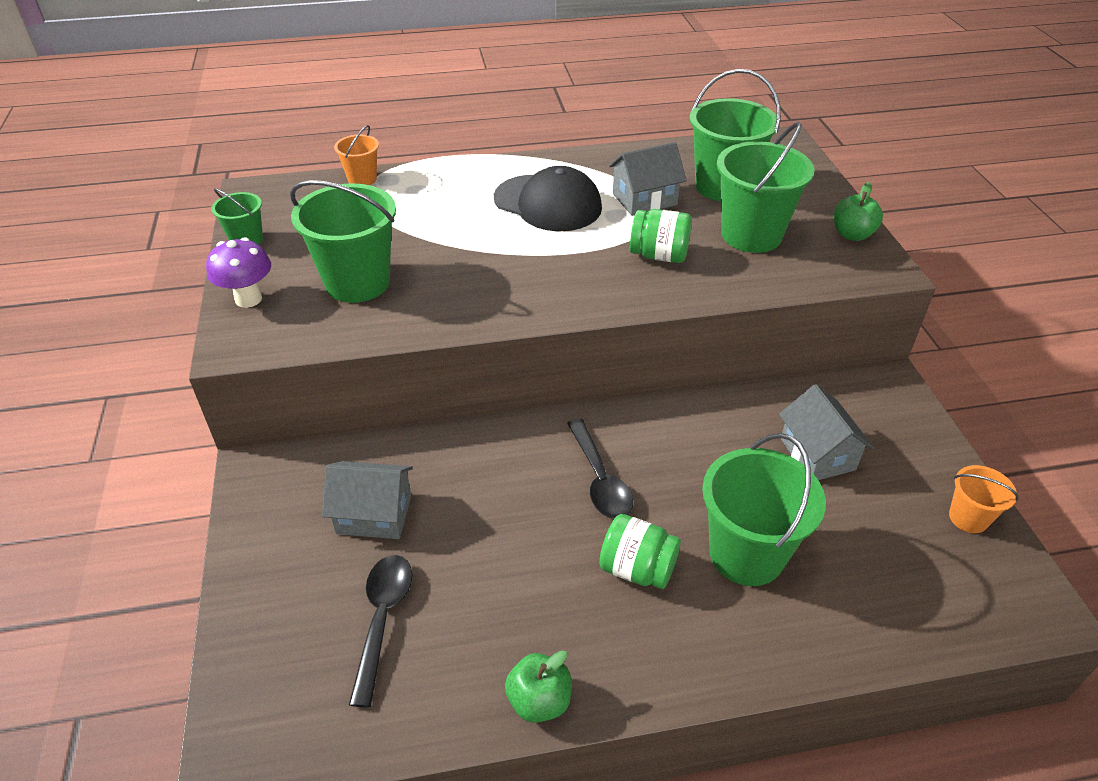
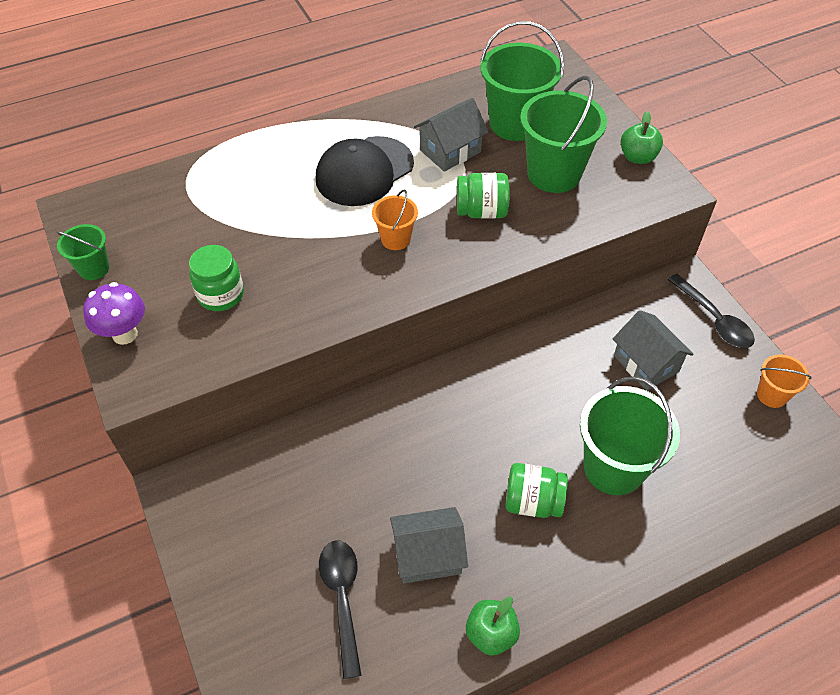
camera: 15 degrees left, 10 degrees up
green bucket [290,180,396,303] -> green jar [189,245,244,311]
grey house [322,461,413,539] -> grey house moved to [390,507,468,583]
orange bucket [334,125,379,185] -> orange bucket moved to [372,190,418,250]
black cap [494,166,602,231] -> black cap turned 120 degrees clockwise [316,136,414,206]
black spoon [567,419,633,519] -> black spoon moved to [668,274,755,348]

